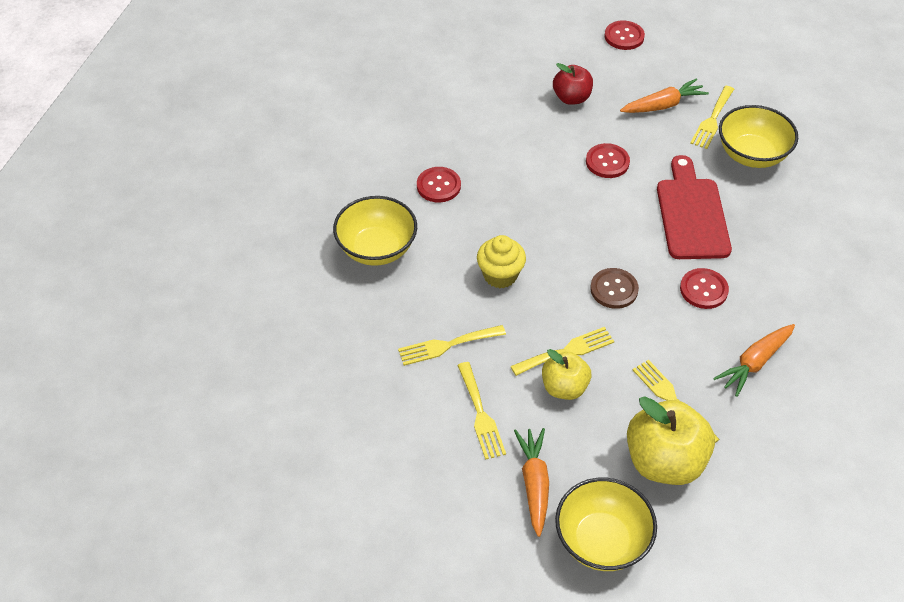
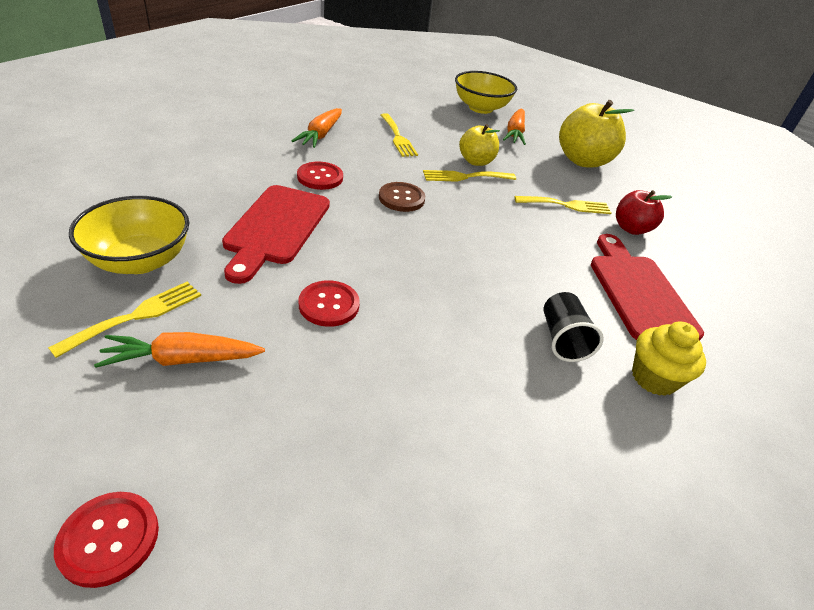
camera: 170 degrees left, 10 degrees down
yellow bowl [333,196,417,266] -> red cutting board [591,234,704,340]
red button [417,167,461,203] -> black cup [543,292,604,362]
yellow fork [457,362,506,460] -> none
yellow cupcake [477,235,526,288] -> yellow cupcake moved to [632,322,706,396]
red apple [553,63,593,105] -> red apple moved to [616,190,672,235]
yellow apple [627,396,715,485] -> yellow apple moved to [559,100,634,168]
orange carrot [713,324,795,397] -> orange carrot turned 135 degrees clockwise [292,108,342,148]

